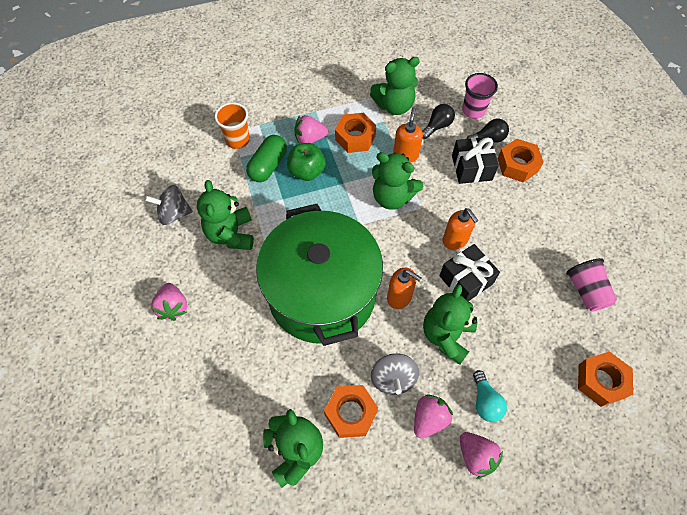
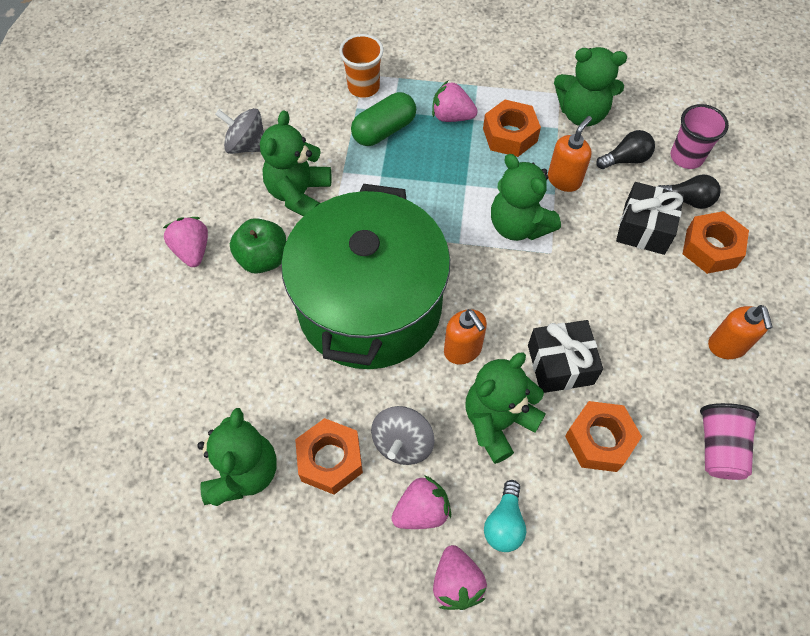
camera: 25 degrees right, 0 degrees up
pink strawberry [151,283,187,321] -> pink strawberry turned 150 degrees clockwise [163,217,208,267]
green apple [287,143,326,181] -> green apple moved to [230,218,287,274]
orange soap dispenser [442,208,478,250] -> orange soap dispenser moved to [708,305,773,359]
orange nut [578,351,633,407] -> orange nut moved to [565,401,642,472]

